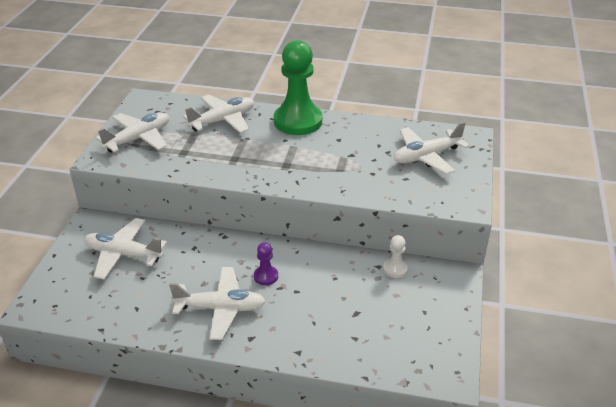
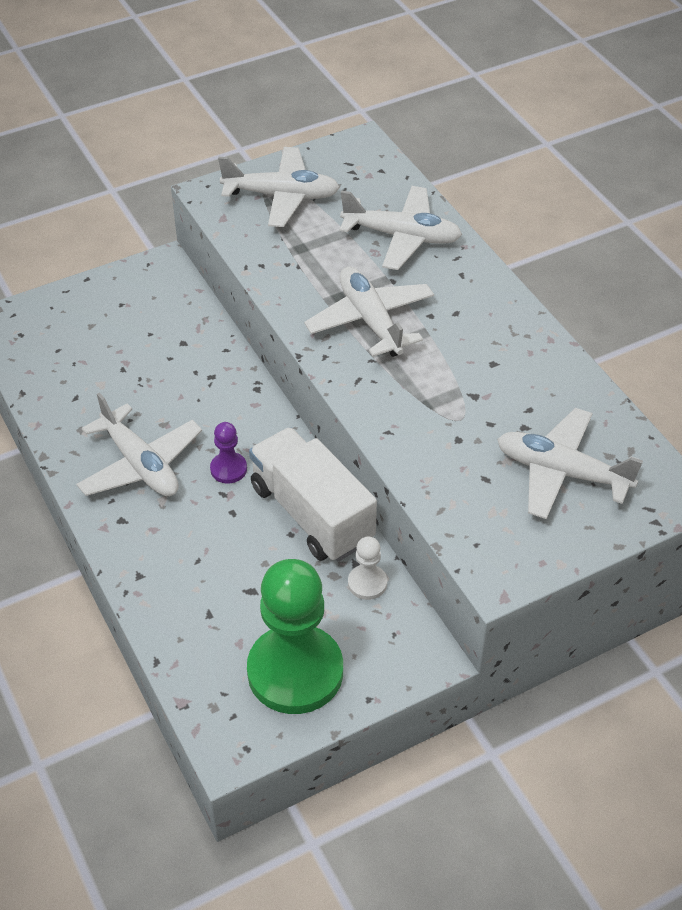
camera: 50 degrees right, 10 degrees up
white plane [84,218,167,279] -> white plane moved to [304,267,434,357]
green pawn [274,40,322,135] -> green pawn moved to [247,559,343,714]
none -> white truck [249,427,377,562]

